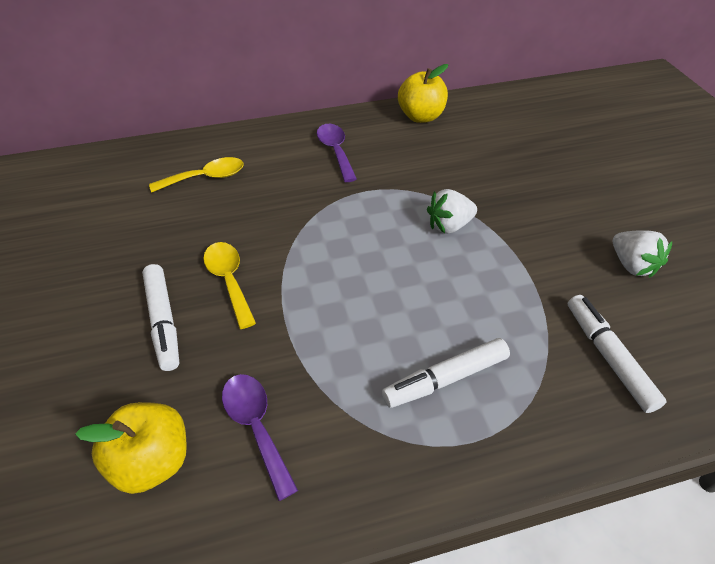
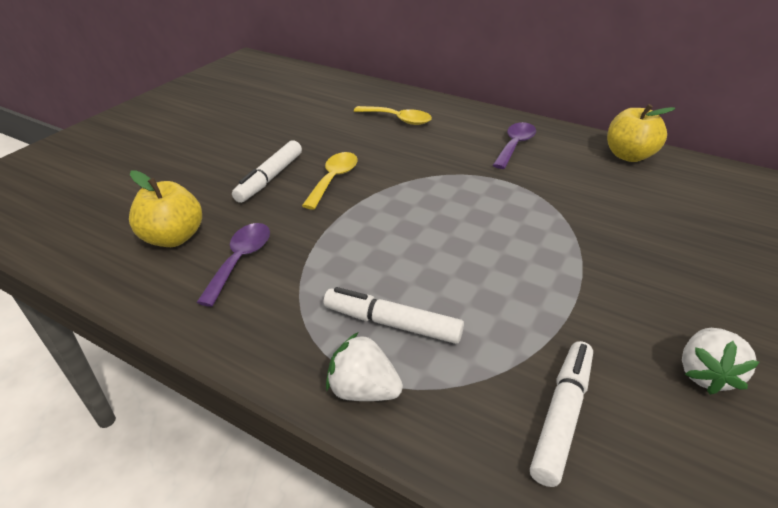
camera: 45 degrees right, 10 degrees down
white strawberry [427,189,477,234] -> white strawberry moved to [326,333,403,401]

